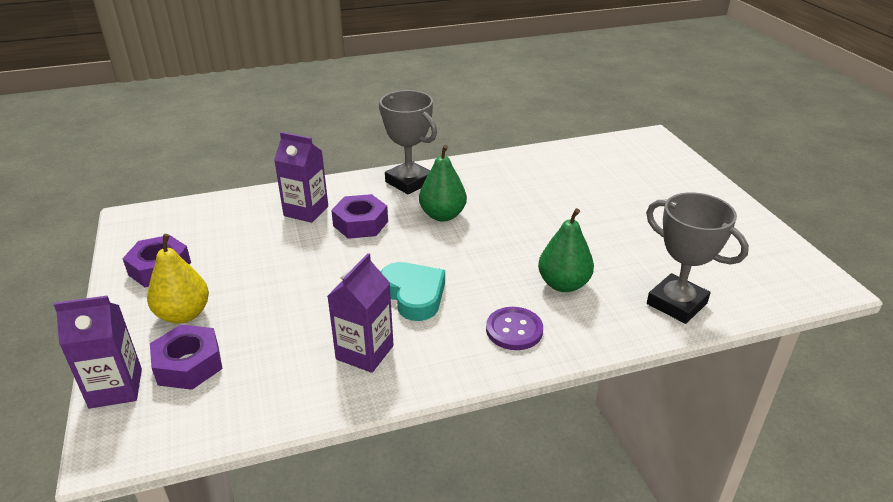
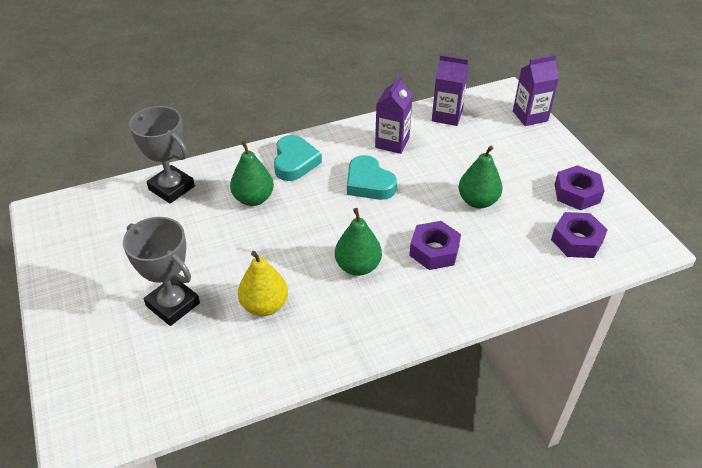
camera: 175 degrees right, 10 degrees up
yellow pear [147,234,209,324] -> yellow pear moved to [238,251,288,316]
purple nut [150,325,223,390] -> purple nut moved to [551,212,607,258]
purple carton [274,132,328,223] -> purple carton moved to [432,55,468,126]
grey trophy [379,90,437,194] -> grey trophy moved to [123,217,200,326]
purple button [486,307,543,350] -> turquoise heart [274,135,322,181]
none -> green pear [459,146,503,208]

